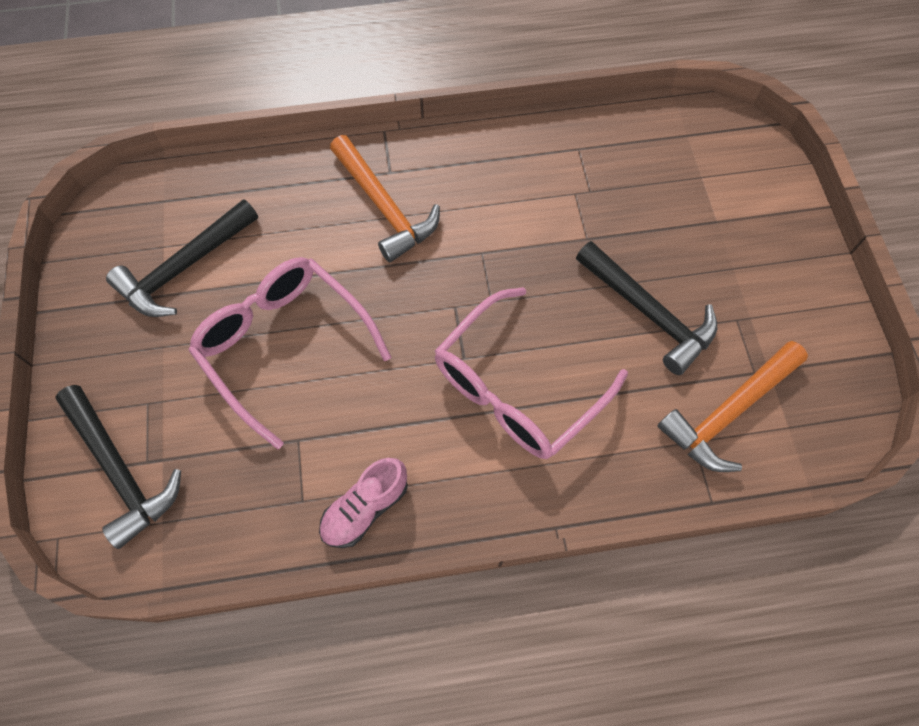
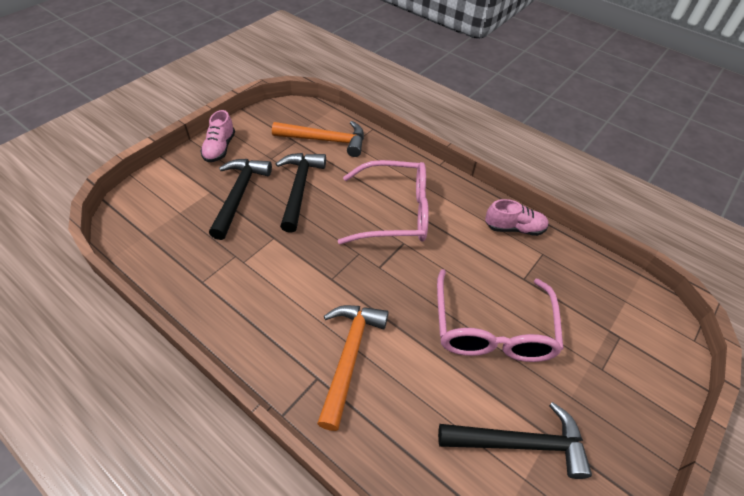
camera: 135 degrees left, 15 degrees down
black hammer [55,385,181,549] -> black hammer moved to [209,159,272,240]
none -> pink shoe [200,110,235,162]

